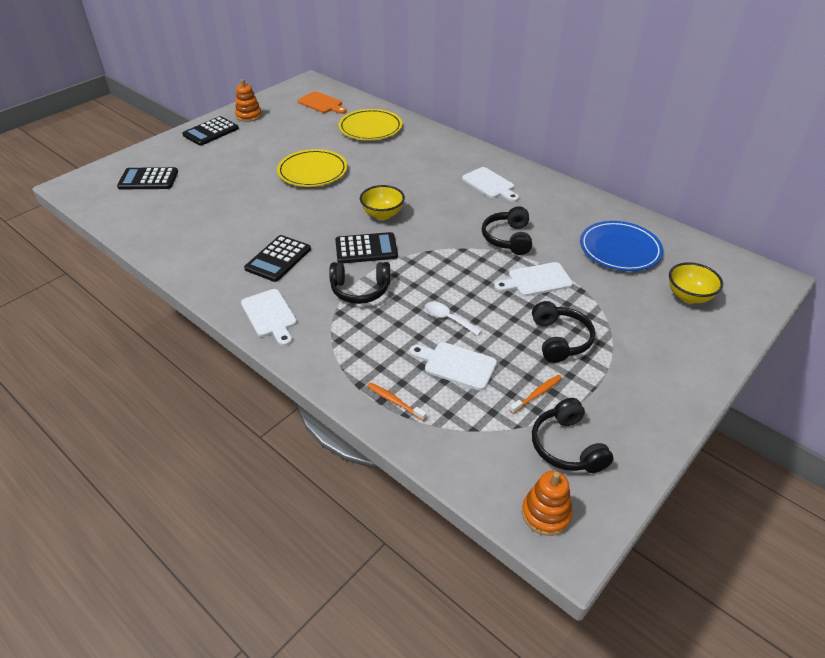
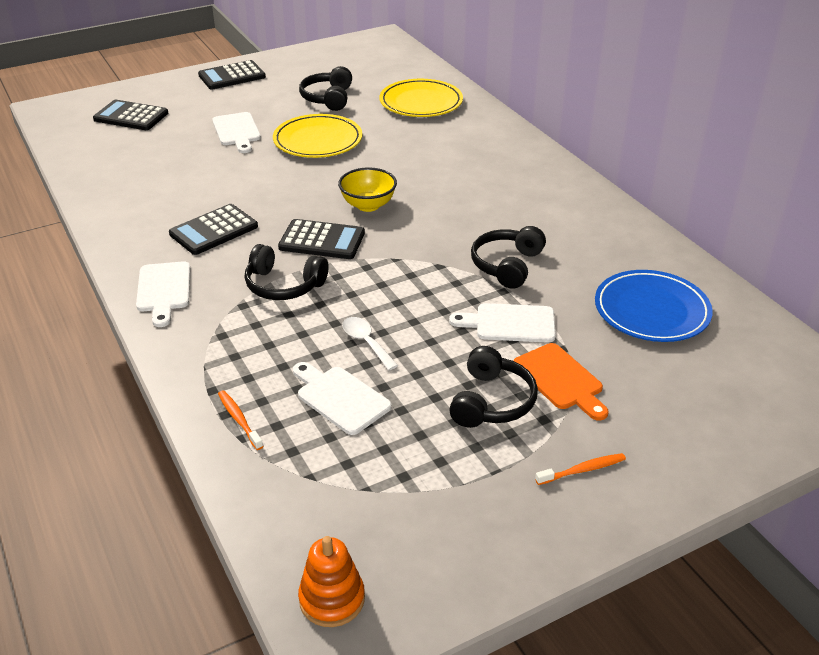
camera: 20 degrees right, 5 degrees down
orange stacking toy [235,79,262,122] -> none
orange cutting board [298,91,347,114] -> orange cutting board moved to [513,343,609,421]
white cutting board [462,167,519,202] -> white cutting board moved to [212,112,261,153]
orange toothbrush [510,375,562,414] -> orange toothbrush moved to [535,453,626,485]
black headphones [532,398,613,473] -> black headphones moved to [299,66,352,111]
yellow bowl [669,262,723,304] -> none

